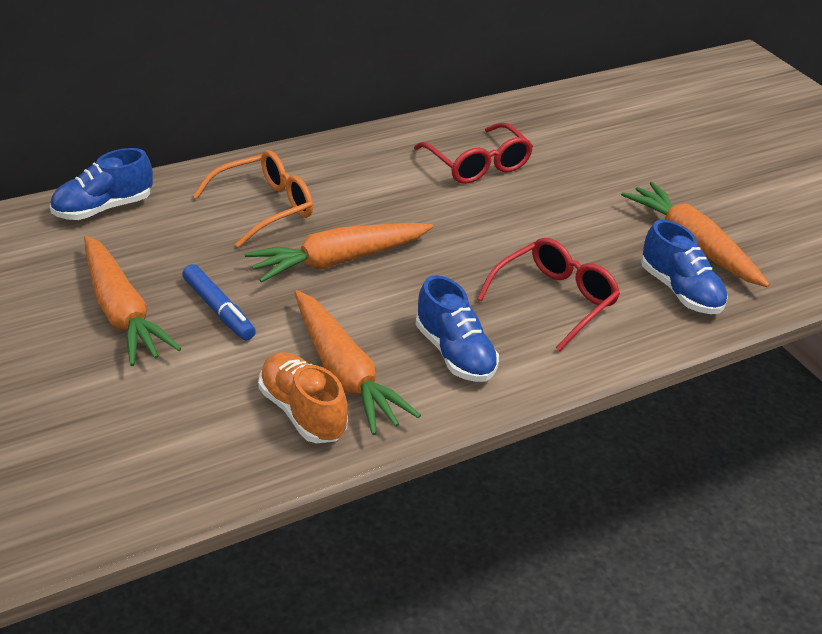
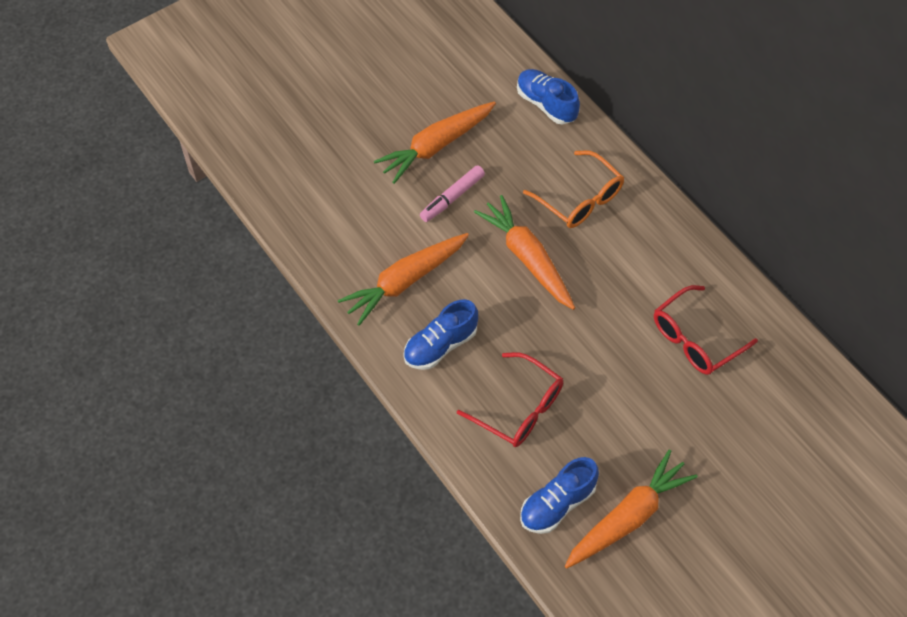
camera: 85 degrees right, 20 degrees up
blue marker [182,264,256,341] -> pink marker [420,165,485,222]
orange shoe [258,352,348,443] -> none

